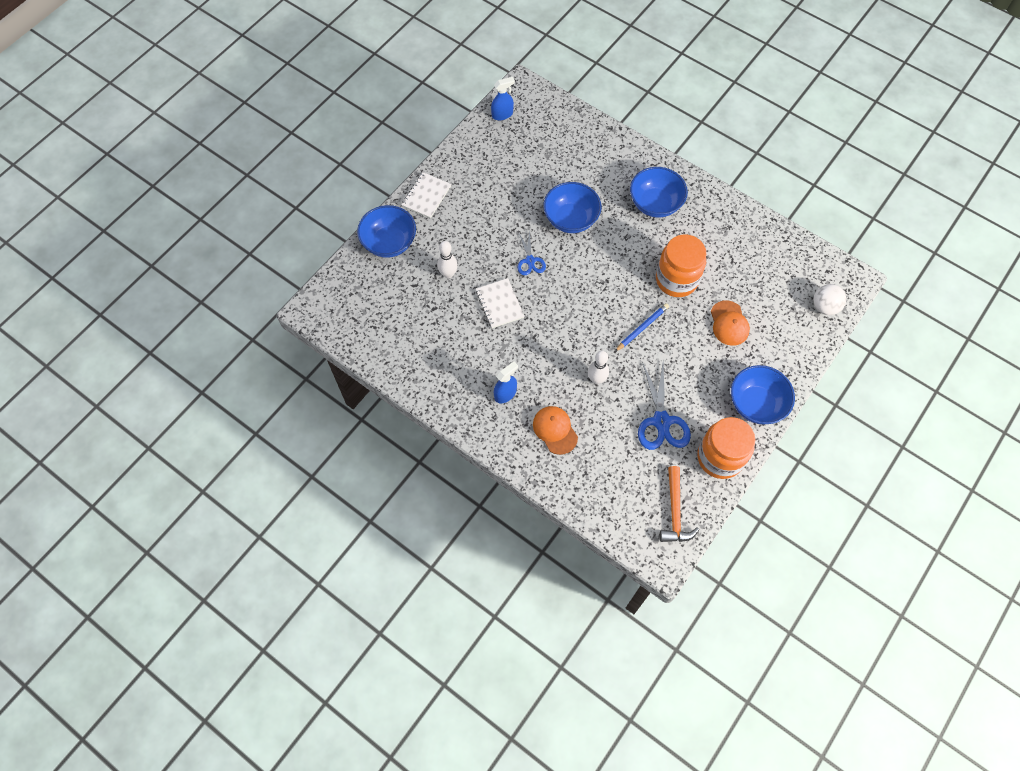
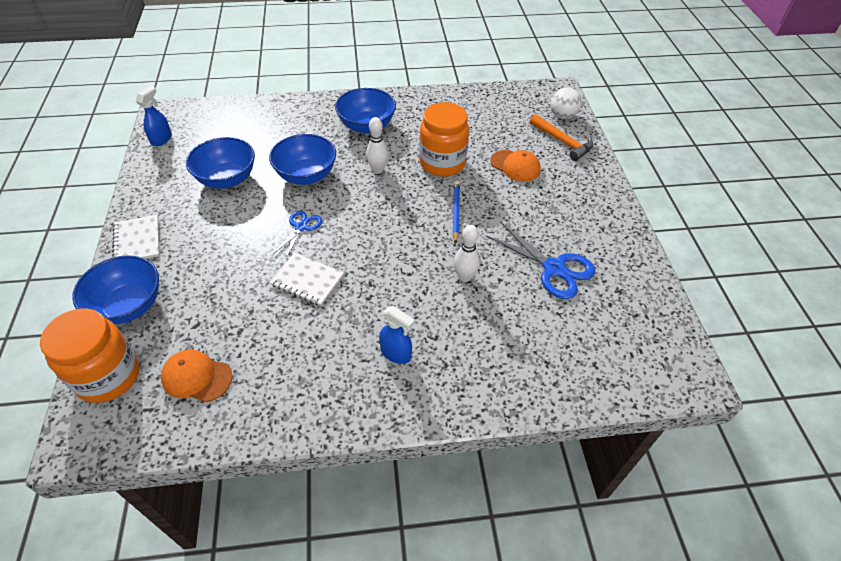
camera: 45 degrees left, 15 degrees down
white bowling pin [437,241,458,278] -> white bowling pin moved to [366,117,388,174]
blue spray bottle [494,361,518,403] -> blue spray bottle turned 120 degrees clockwise [379,306,415,364]
blue scissors [518,229,546,275] -> blue scissors turned 105 degrees counterclockwise [273,210,322,258]
orange cap [533,406,578,455] -> orange cap moved to [161,349,233,402]
orange hammer [660,466,700,542] -> orange hammer moved to [530,114,593,161]
orange jar [697,417,755,479] -> orange jar moved to [40,309,140,403]
blue bowl [731,365,795,424] -> blue bowl moved to [186,137,255,189]

